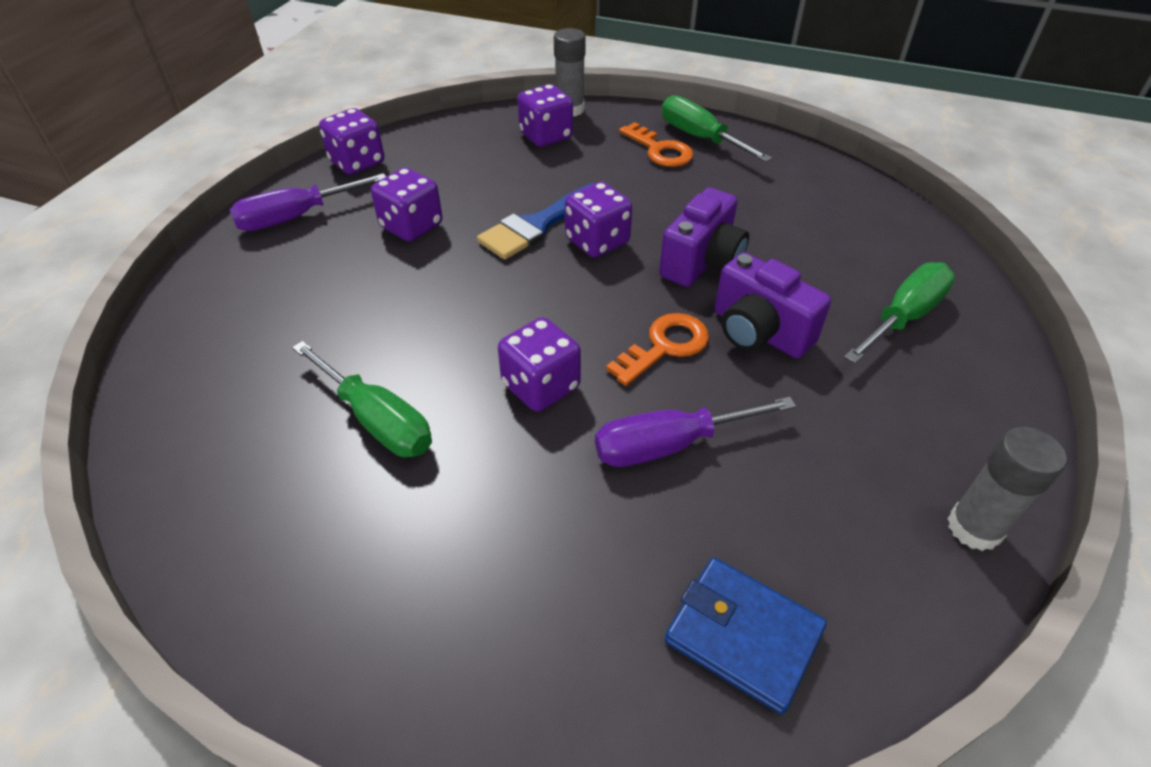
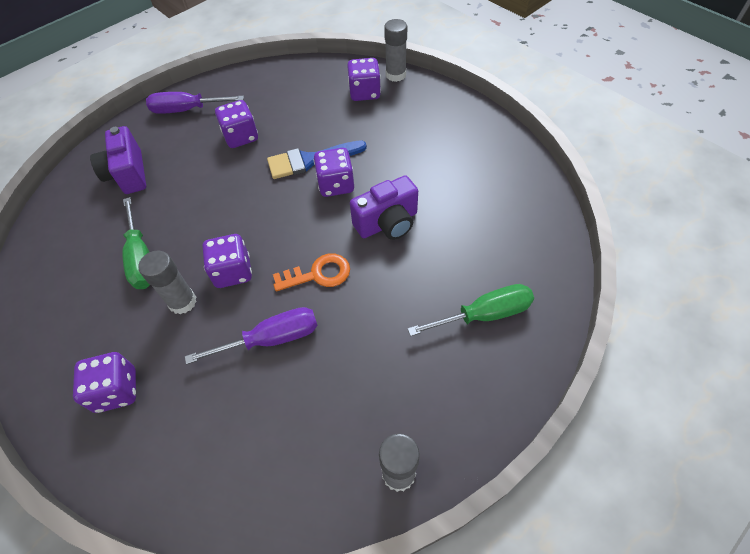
camera: 30 degrees right, 10 degrees up
purple dice [319,108,384,175] -> purple dice moved to [73,352,136,413]
purple screwdriver [595,397,796,467] -> purple screwdriver turned 150 degrees clockwise [185,307,317,365]
orange key [619,122,694,167] -> none
green screwdriver [662,95,772,162] -> none
blue wallet [665,557,827,714] -> none
purple camera [715,252,831,358] -> purple camera moved to [90,126,146,194]
none -> grey glue stick [138,251,197,314]

